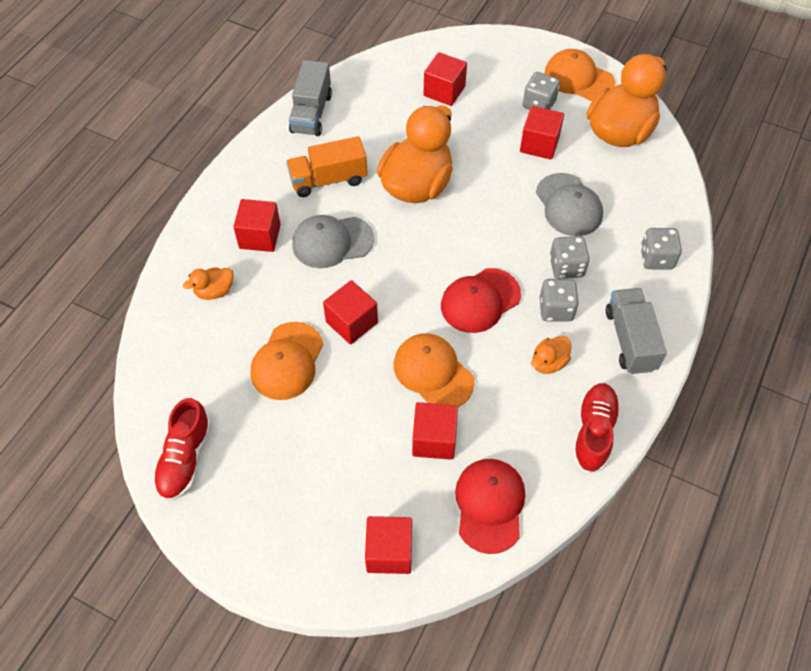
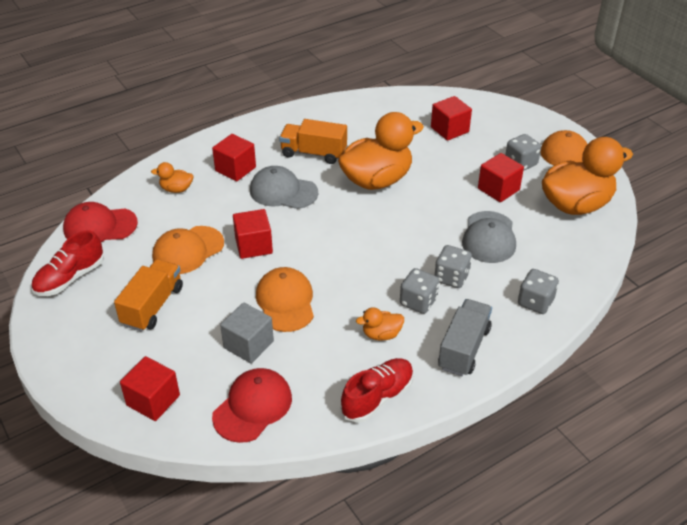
camera: 30 degrees right, 15 degrees down
grey truck [289,60,332,136] -> none
red cube [412,402,458,460] -> grey cube [220,303,274,363]
red cap [441,268,521,333] -> red cap moved to [63,202,138,242]
none -> orange truck [114,259,183,332]

